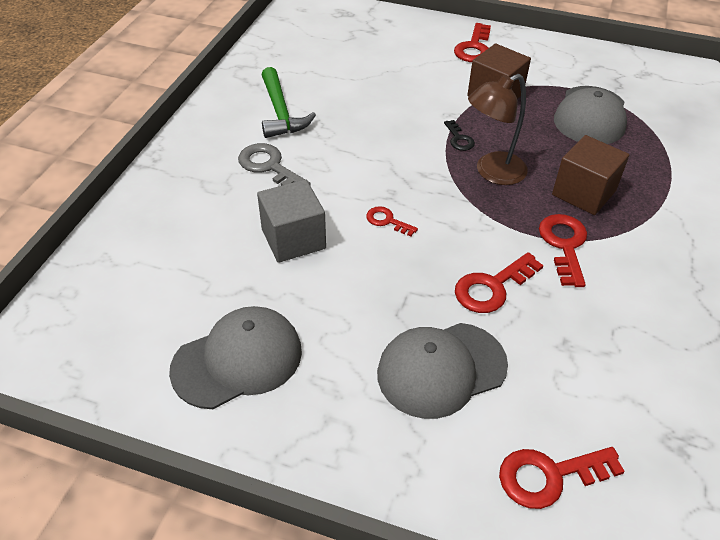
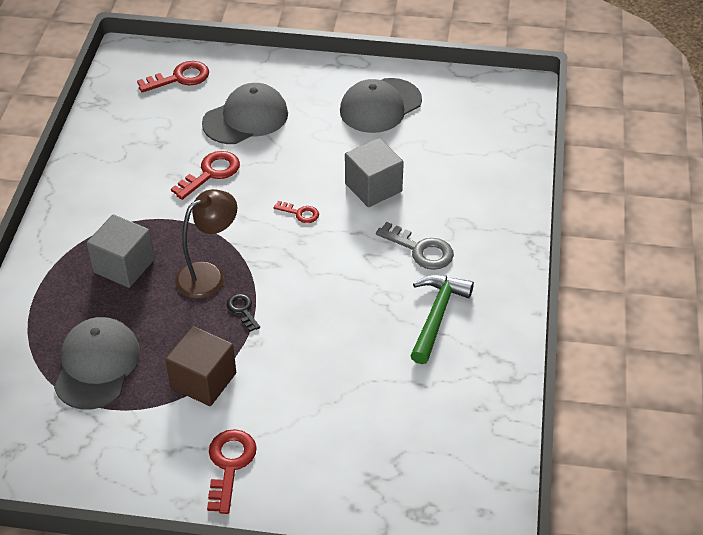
camera: 170 degrees right, 0 degrees up
green hammer [262,67,316,138] -> green hammer turned 45 degrees clockwise [410,275,474,364]
red key [539,214,587,287] -> none
brown cube [552,135,629,215] -> grey cube [87,214,155,288]

